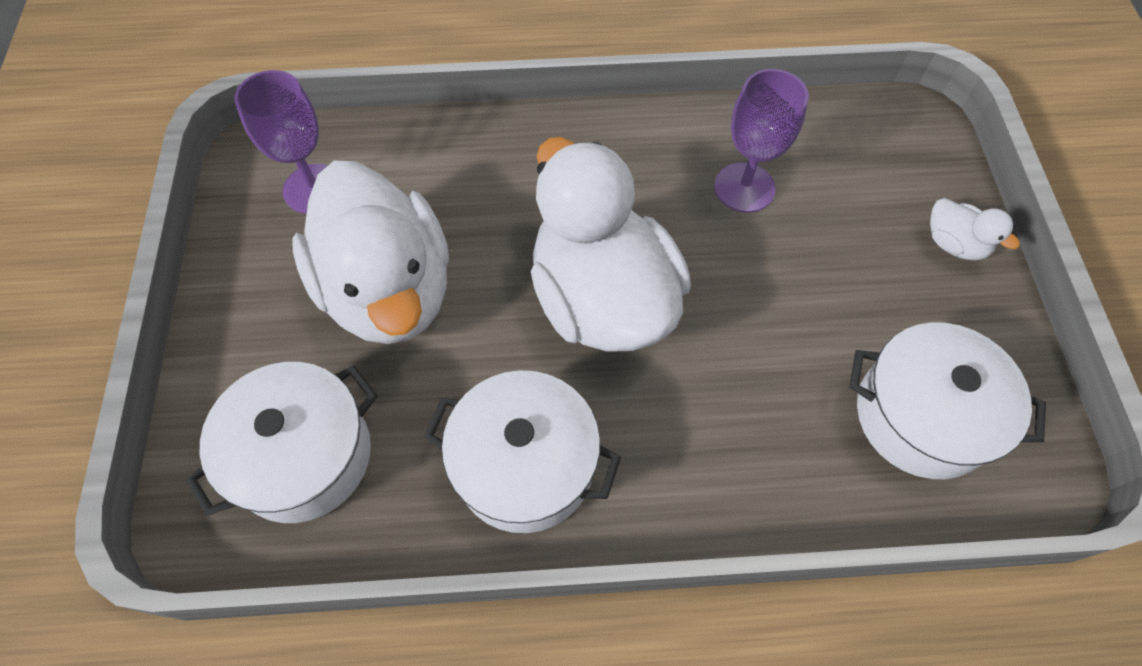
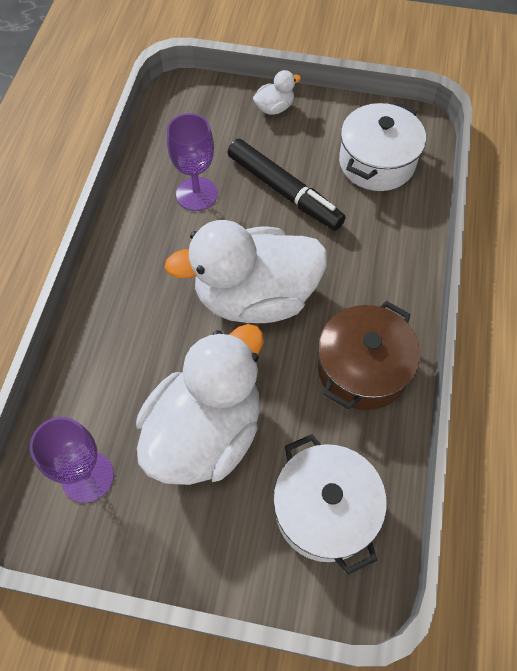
camera: 75 degrees left, 0 degrees up
white duck [292,161,449,344] -> white duck turned 45 degrees counterclockwise [136,324,264,485]
white pot [424,370,621,533] -> brown pot [318,301,420,410]
none -> black marker [228,139,346,231]

